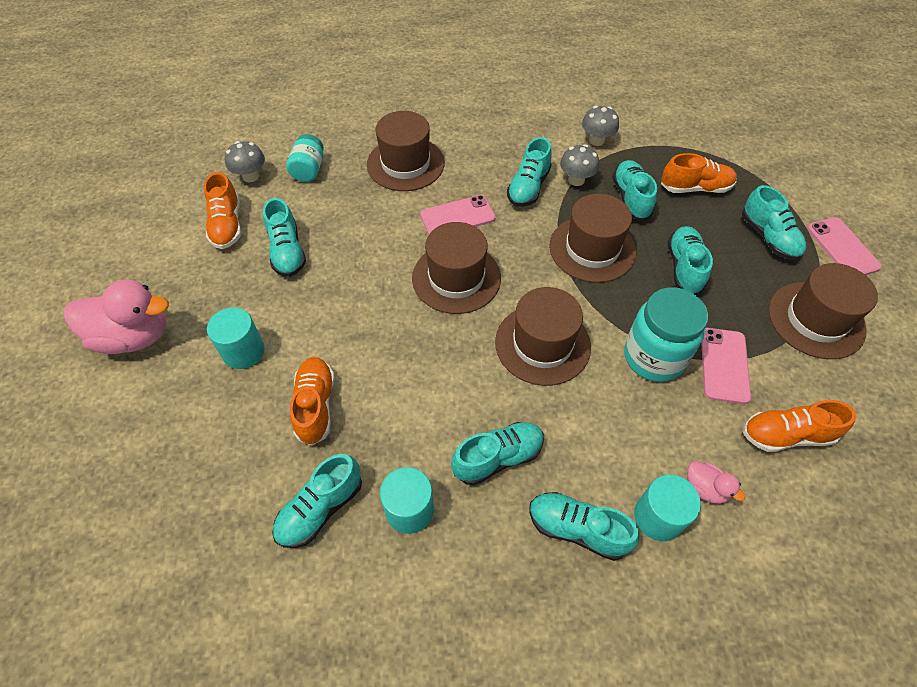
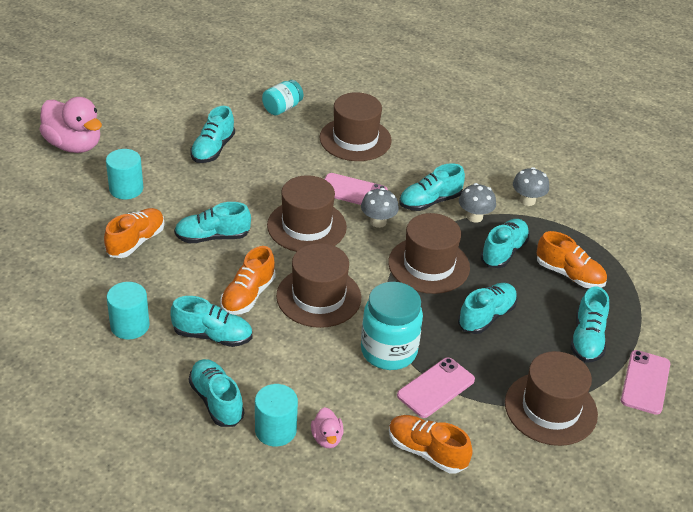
camera: 35 degrees right, 15 degrees down
orange shoe [204,172,241,249] -> orange shoe moved to [220,246,276,315]
grey mushroom [225,141,265,182] -> grey mushroom moved to [361,188,399,228]
turquoise shoe [272,454,362,548] -> turquoise shoe moved to [174,202,251,243]

